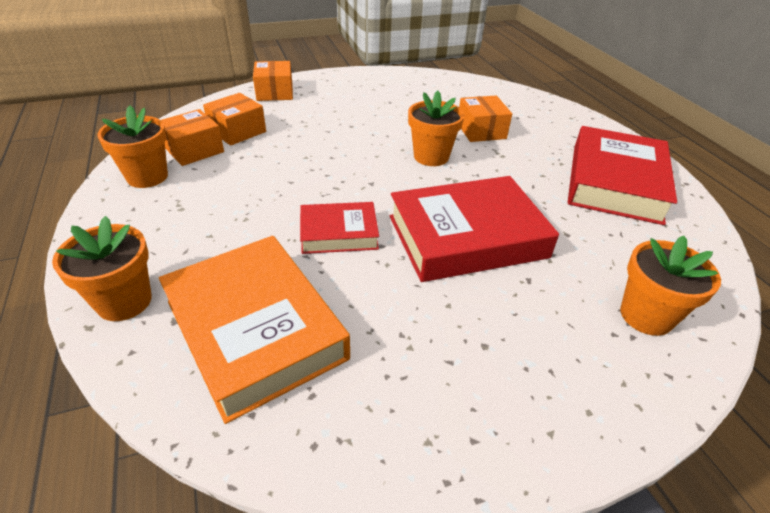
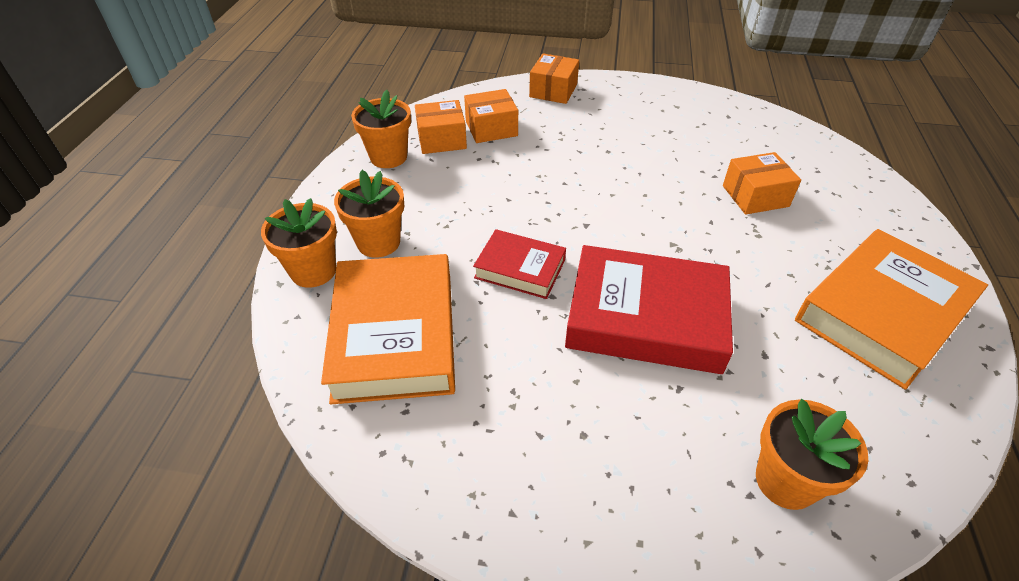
camera: 30 degrees right, 5 degrees up
orange flower pot [408,91,464,166] -> orange flower pot moved to [334,170,404,258]
orange box [459,96,512,142] -> orange box turned 60 degrees clockwise [723,152,801,215]
red book [568,126,677,225] -> orange book [795,229,988,390]

